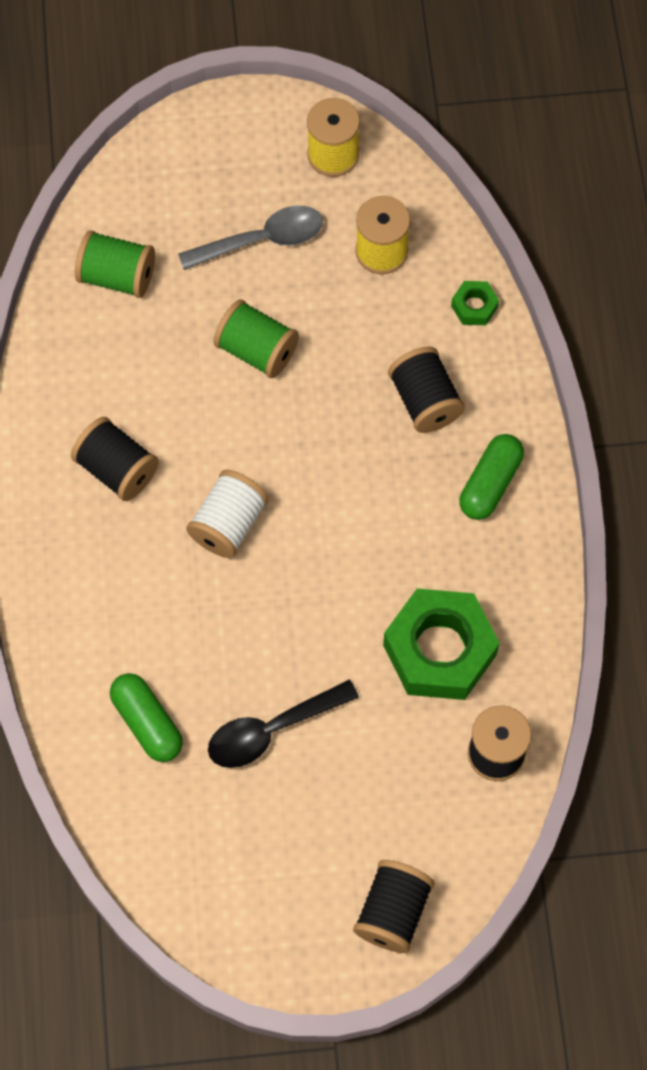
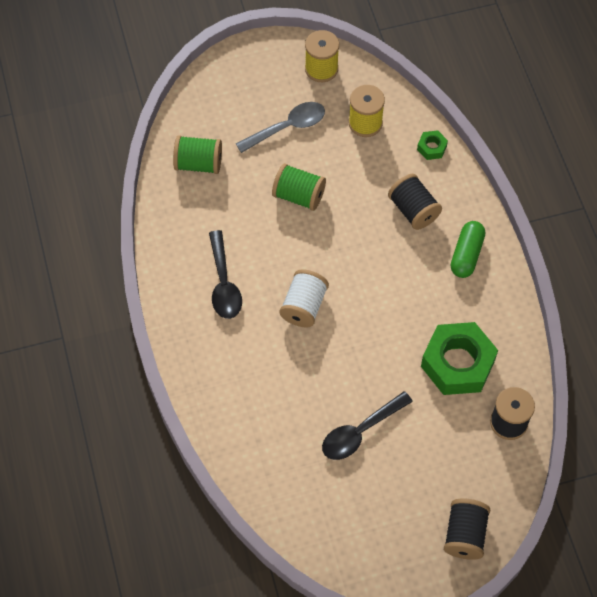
camera: 10 degrees left, 5 degrees down
black spool [71,417,159,501] -> black spoon [209,230,242,319]
green capsule [110,673,183,762] -> none

